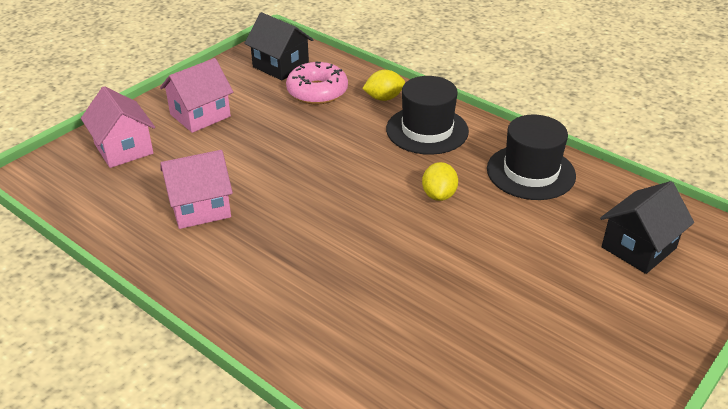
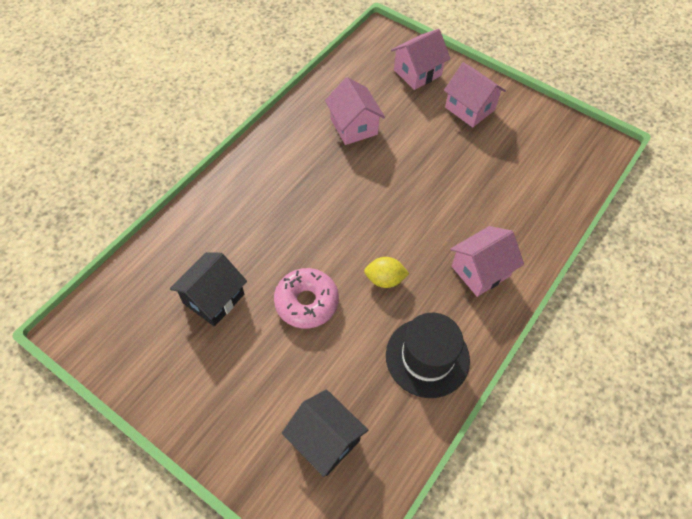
camera: 85 degrees right, 20 degrees up
black house [244,12,313,80] -> black house moved to [170,252,247,327]
pink donut [286,62,348,104] -> pink donut moved to [274,268,339,329]
yellow lemon [362,70,405,101] -> none
black hat [386,76,469,155] -> pink house [450,226,524,297]

